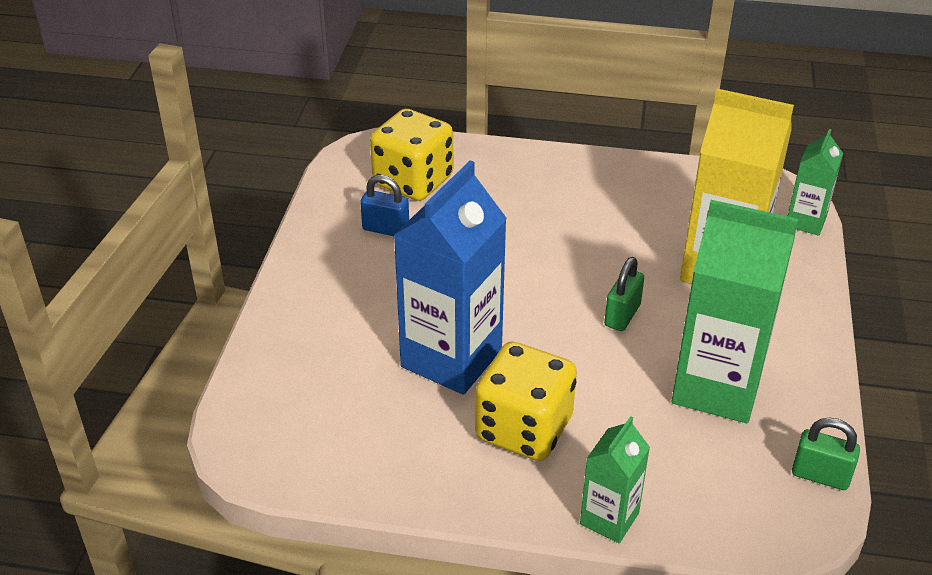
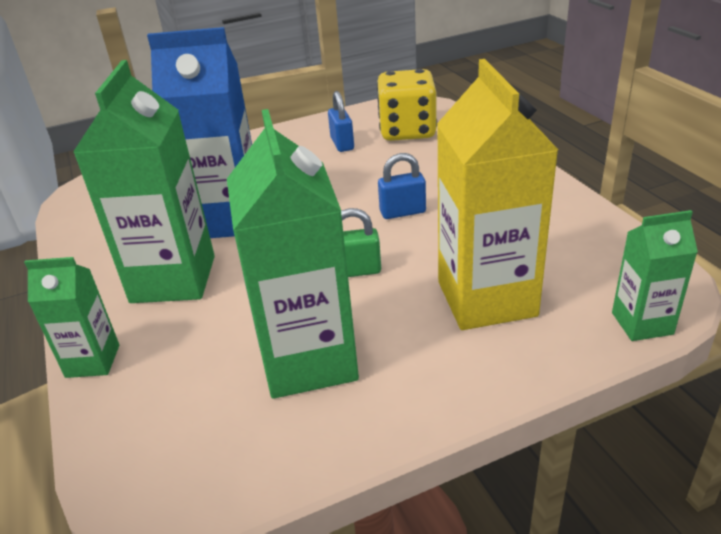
camera: 60 degrees right, 5 degrees down
yellow dice [475,341,577,461] -> green carton [73,60,215,303]
green padlock [792,417,860,490] -> none
none -> blue padlock [378,153,426,219]

